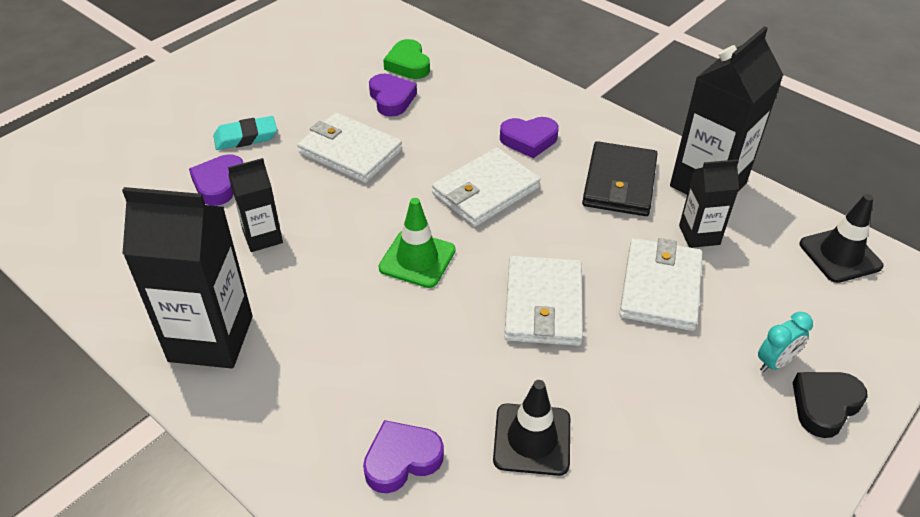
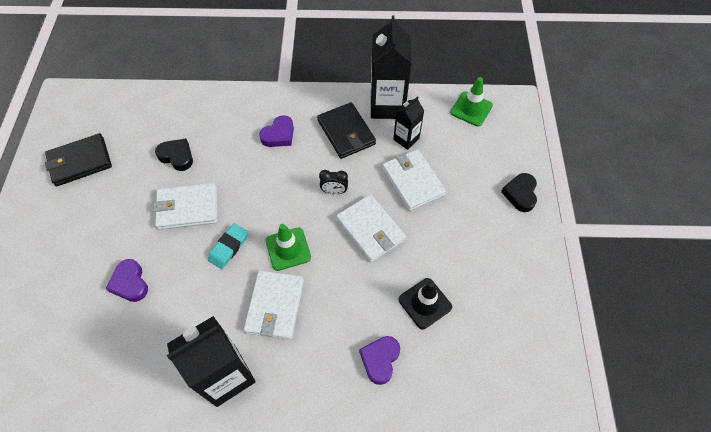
camera: 40 degrees left, 15 degrees up
turquoise eraser [213,116,277,150] -> turquoise eraser moved to [208,223,248,269]
black carton [228,158,283,252] -> none
purple heart [369,74,417,117] -> black heart [155,138,193,171]
green heart [383,39,430,79] -> none
white wallet [432,147,540,227] -> white wallet moved to [244,271,304,340]
turquoise clock [758,312,813,372] -> none
black traffic cone [800,194,884,283] -> green traffic cone [450,77,493,126]
none -> black wallet [45,133,112,187]
none -> black clock [319,170,348,194]

